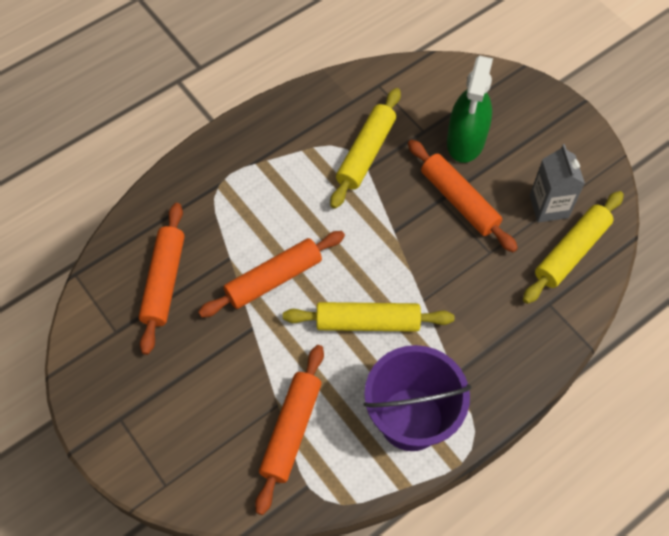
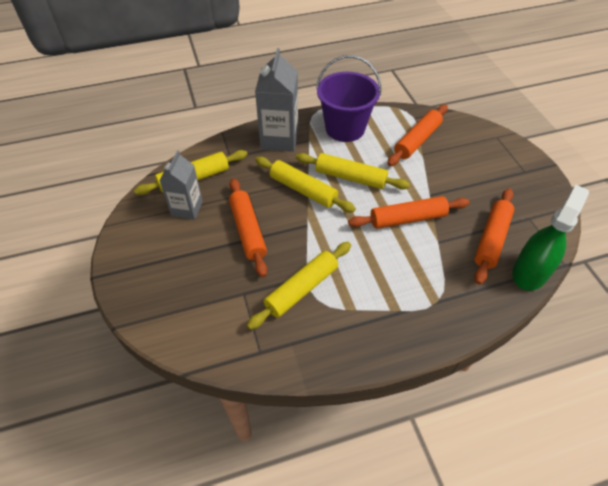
camera: 160 degrees left, 10 degrees down
green spray bottle [447,56,493,163] -> green spray bottle moved to [512,185,589,291]
none -> grey carton [255,48,298,152]
none -> yellow rolling pin [255,157,356,213]

